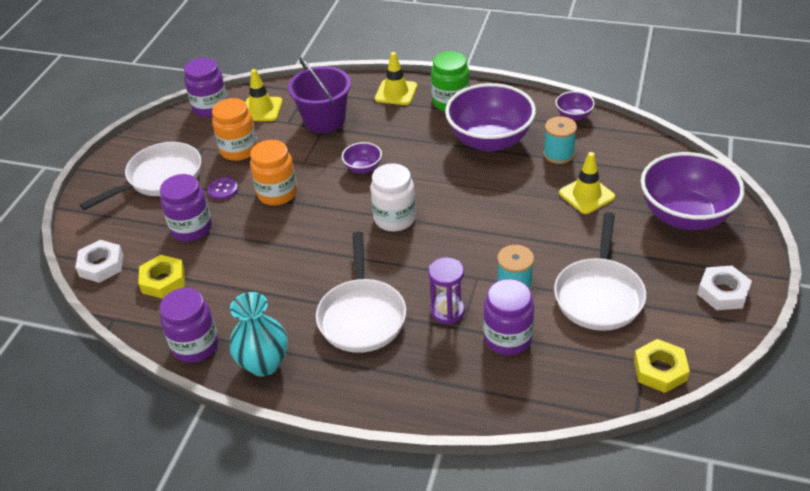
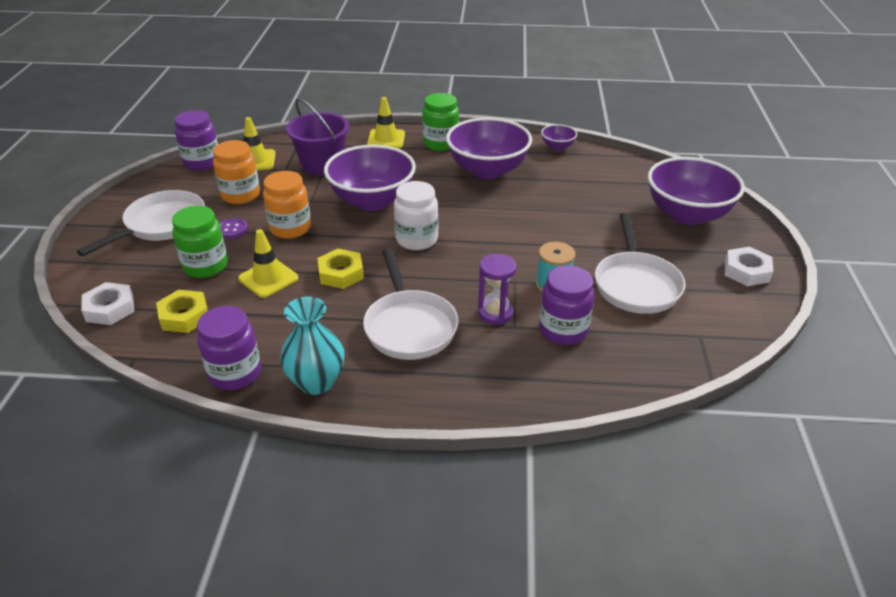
camera: 15 degrees left, 5 degrees down
purple jar [160,174,212,241] -> green jar [172,206,228,278]
purple bowl [342,142,382,174] -> purple bowl [324,144,416,211], size x2.24
turquoise spool [543,116,577,164] -> none
yellow traffic cone [559,152,615,214] -> yellow traffic cone moved to [238,229,298,298]
yellow nut [634,339,690,393] -> yellow nut moved to [318,249,364,289]

